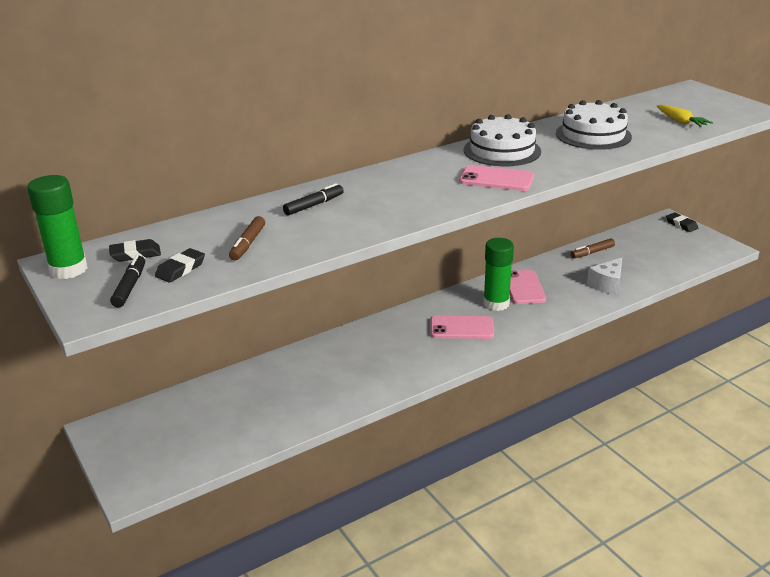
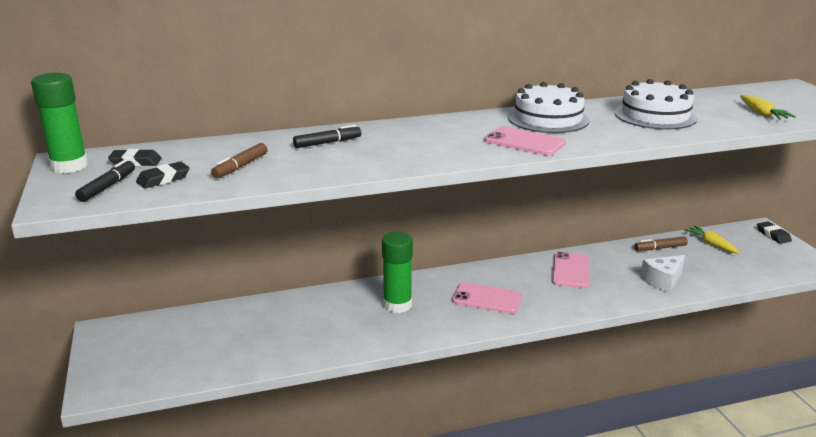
camera: 15 degrees right, 5 degrees down
green glue stick [483,238,514,311] -> green glue stick moved to [382,232,413,313]
none -> yellow carrot [684,226,739,253]

